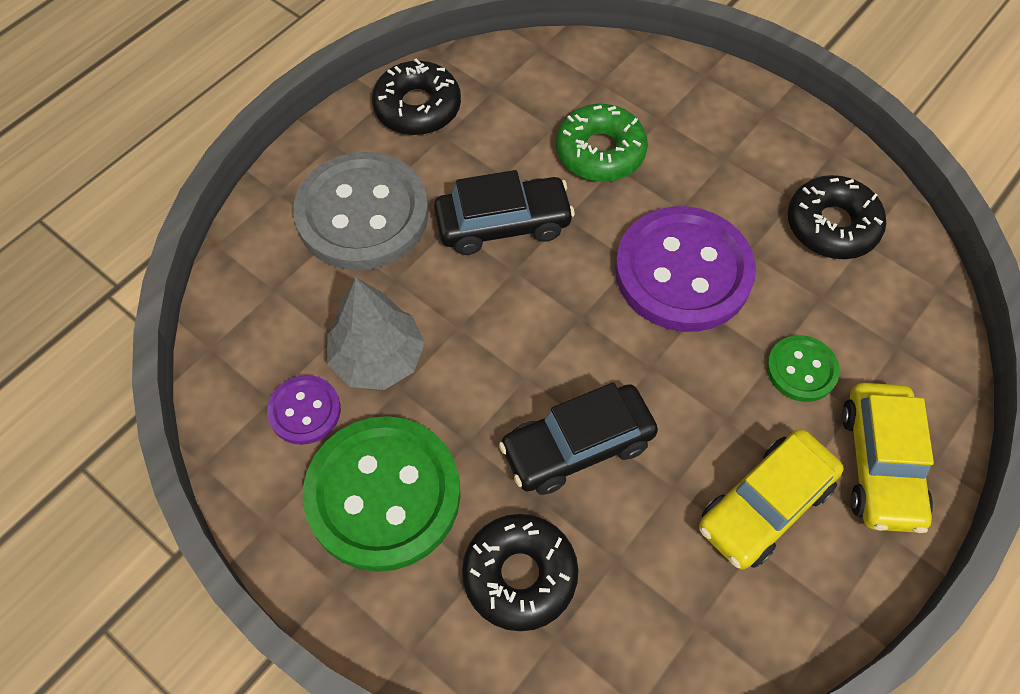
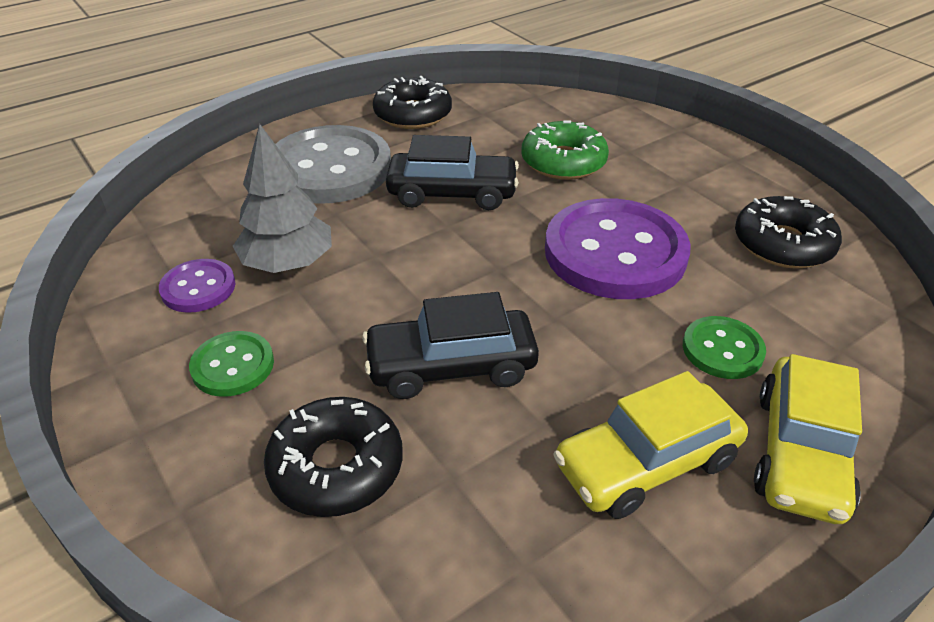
camera: 15 degrees right, 20 degrees down
green button [303,416,461,572] -> green button [189,331,274,397], size x0.48

